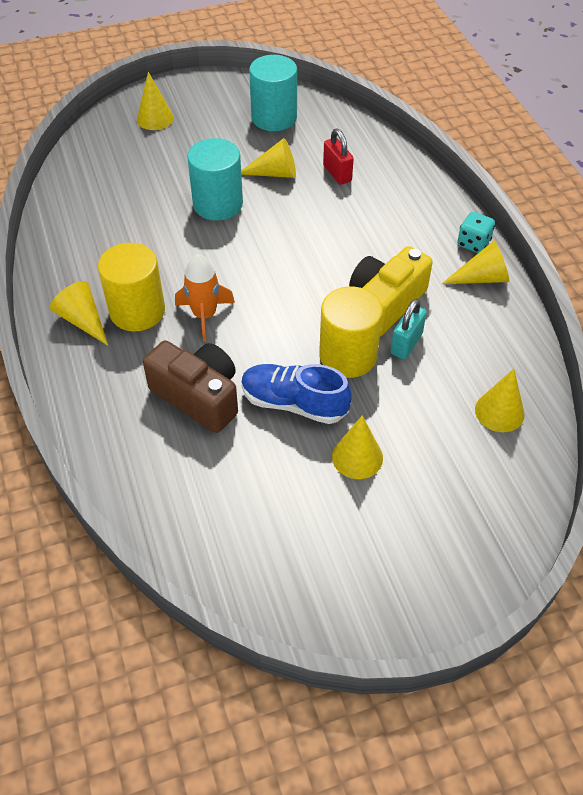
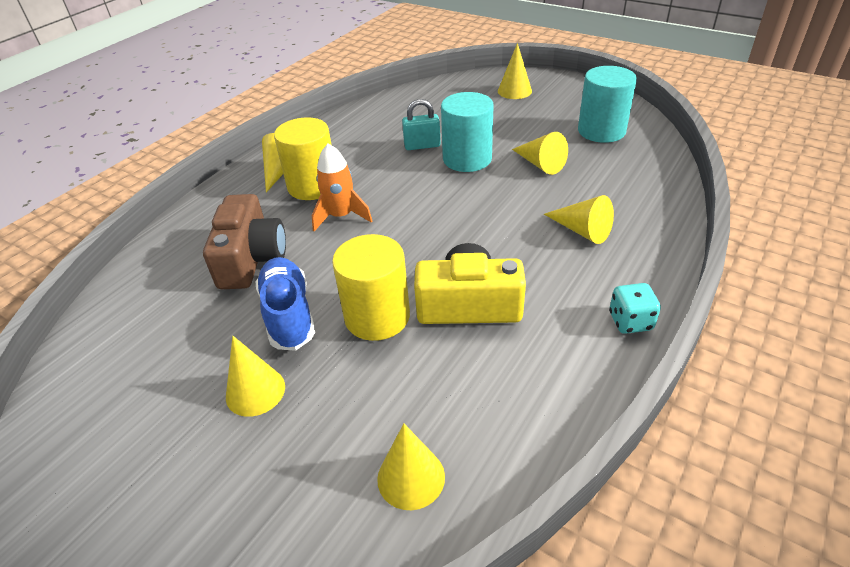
camera: 55 degrees right, 10 degrees down
red padlock [323,129,354,185] -> none
turquoise padlock [390,298,427,359] -> turquoise padlock moved to [402,99,440,150]
yellow cone [442,240,509,284] -> yellow cone moved to [544,195,614,244]

